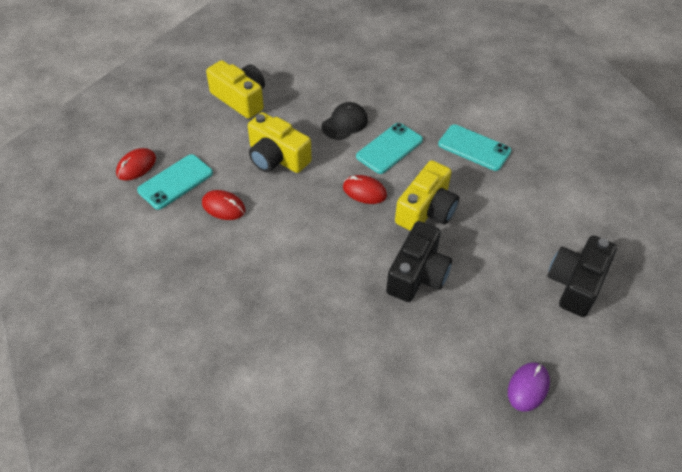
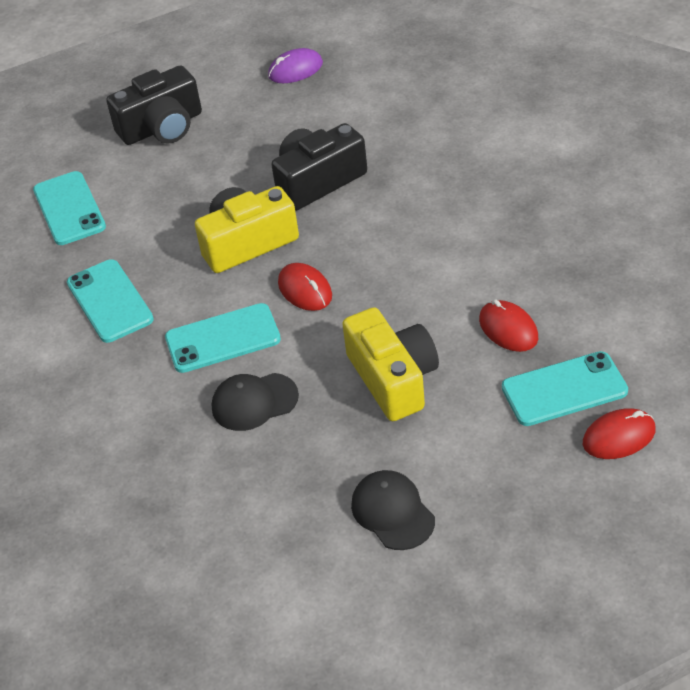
camera: 145 degrees left, 5 degrees down
yellow camera [206,60,265,119] -> black cap [351,470,435,550]
none -> turquoise phone [33,171,106,245]

